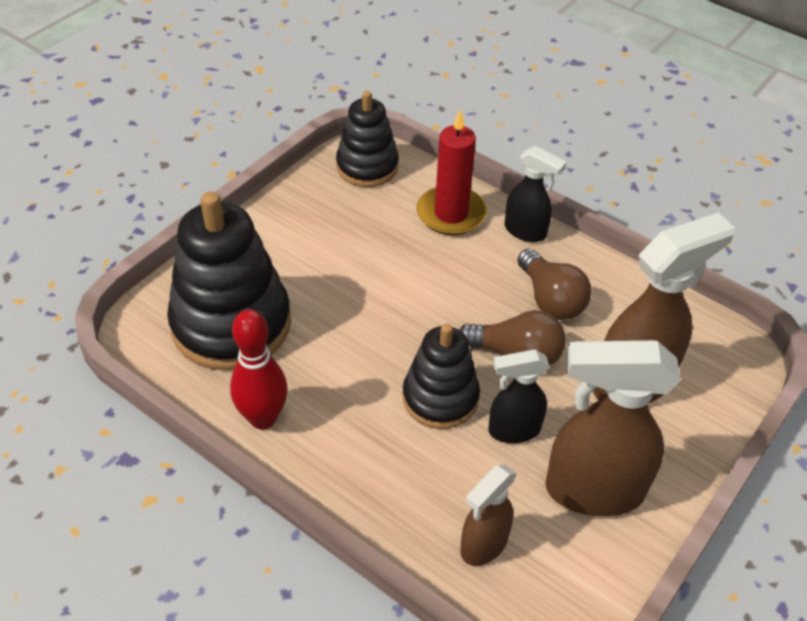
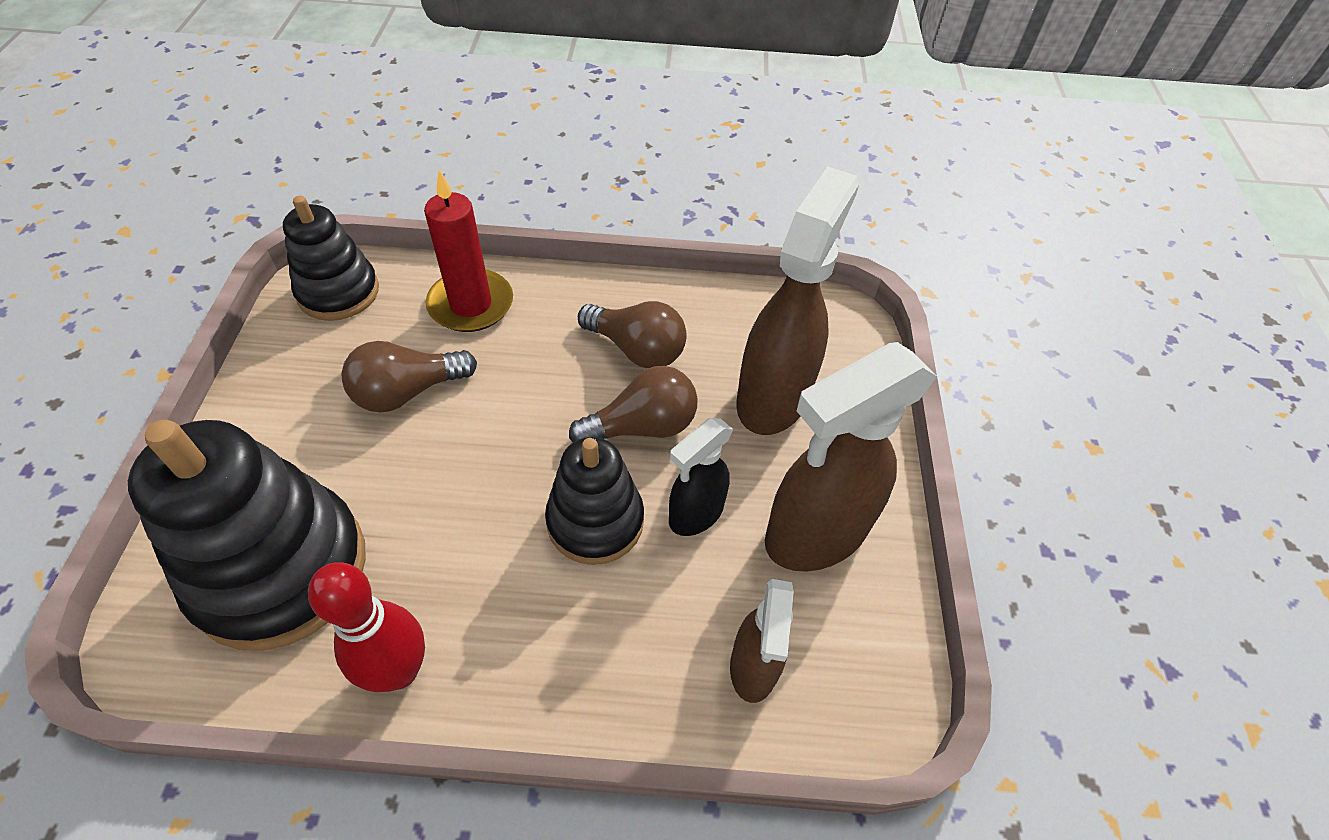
camera: 35 degrees left, 5 degrees up
black spray bottle [505,146,567,242] -> none
none -> brown light bulb [341,341,477,413]

